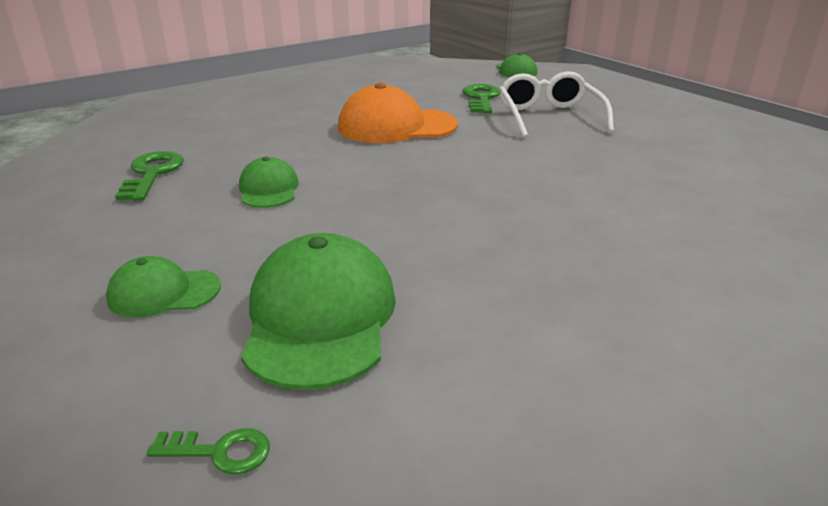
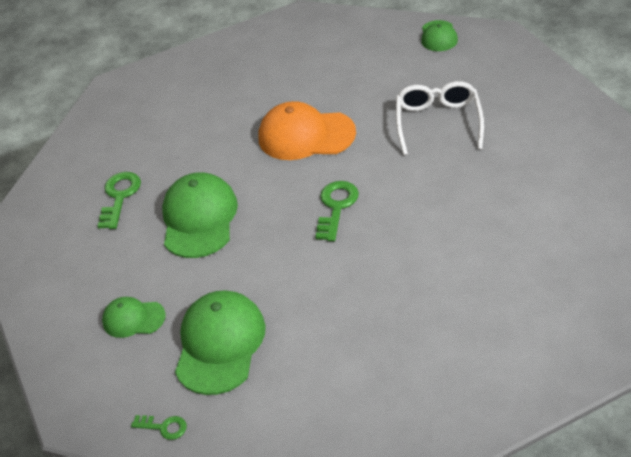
camera: 15 degrees right, 15 degrees up
green cap [239,157,299,208] -> green cap [162,172,238,258], size x1.80
green key [462,84,500,113] -> green key moved to [315,181,359,241]

